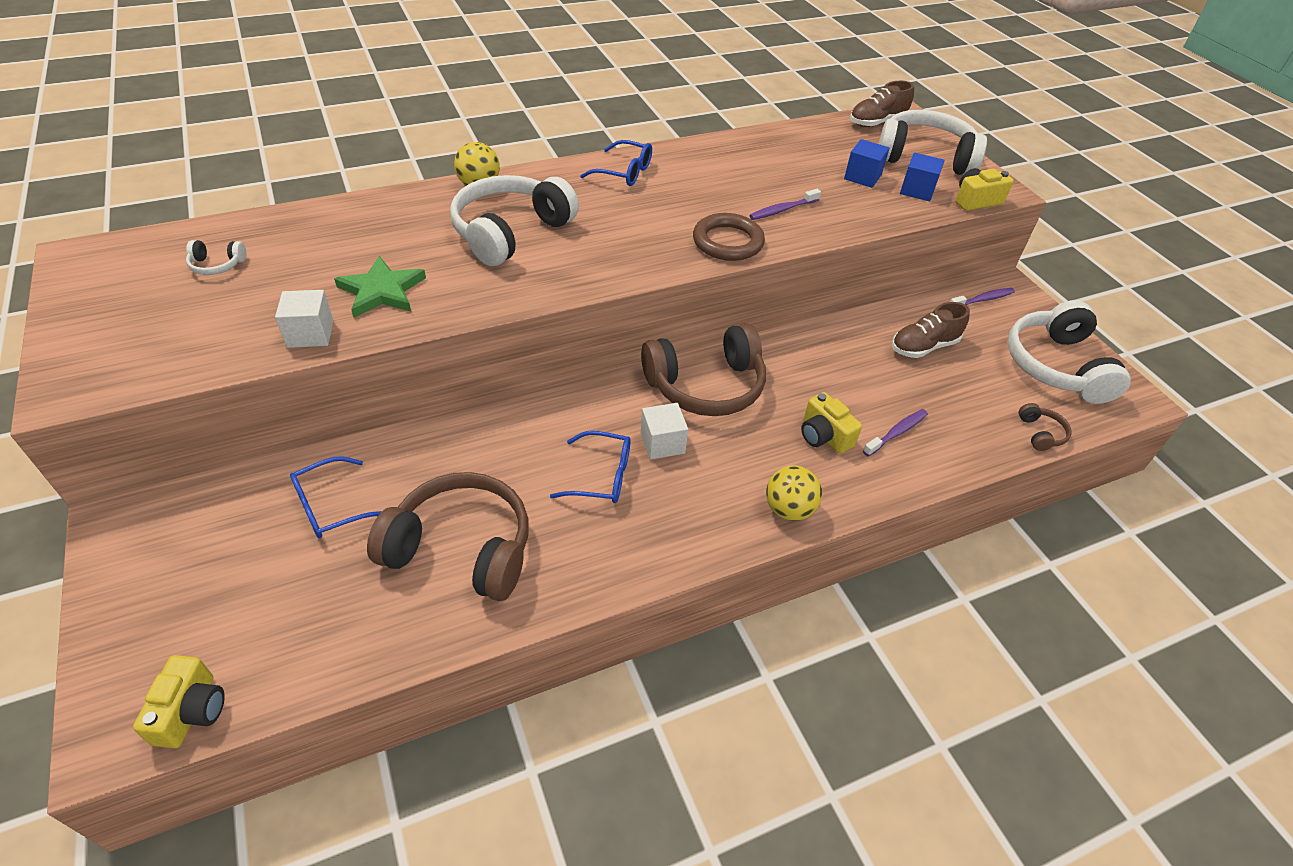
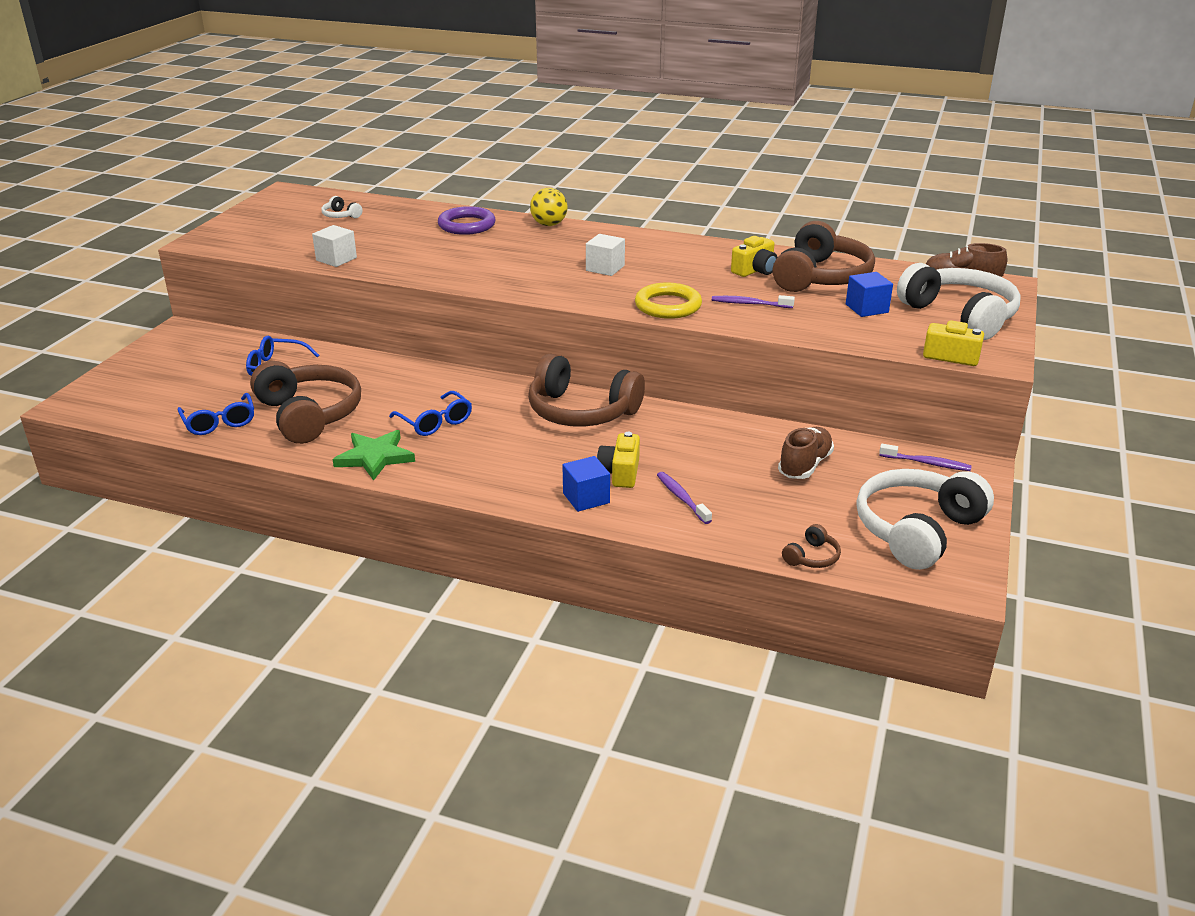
camera: 45 degrees right, 15 degrees down
yellow camera [133,655,225,748] -> yellow camera moved to [731,236,778,277]
green star [334,256,426,318] -> green star moved to [333,430,415,481]
white headphones [450,175,579,266] -> none
blue glasses [580,140,652,186] -> blue glasses moved to [177,393,254,435]
white cube [641,403,688,460] -> white cube moved to [586,234,625,276]
brown ring [693,213,765,261] -> yellow ring [635,283,702,319]
yellow ball [766,466,822,521] -> none
purple toothbrush [863,409,928,456] -> purple toothbrush turned 120 degrees counterclockwise [657,472,712,524]
brown shoe [892,302,970,358] -> brown shoe turned 105 degrees clockwise [778,427,834,479]
blue cube [900,152,945,201] -> blue cube moved to [562,456,610,512]
none -> purple ring [438,206,496,235]
none -> brown headphones [773,221,875,292]

